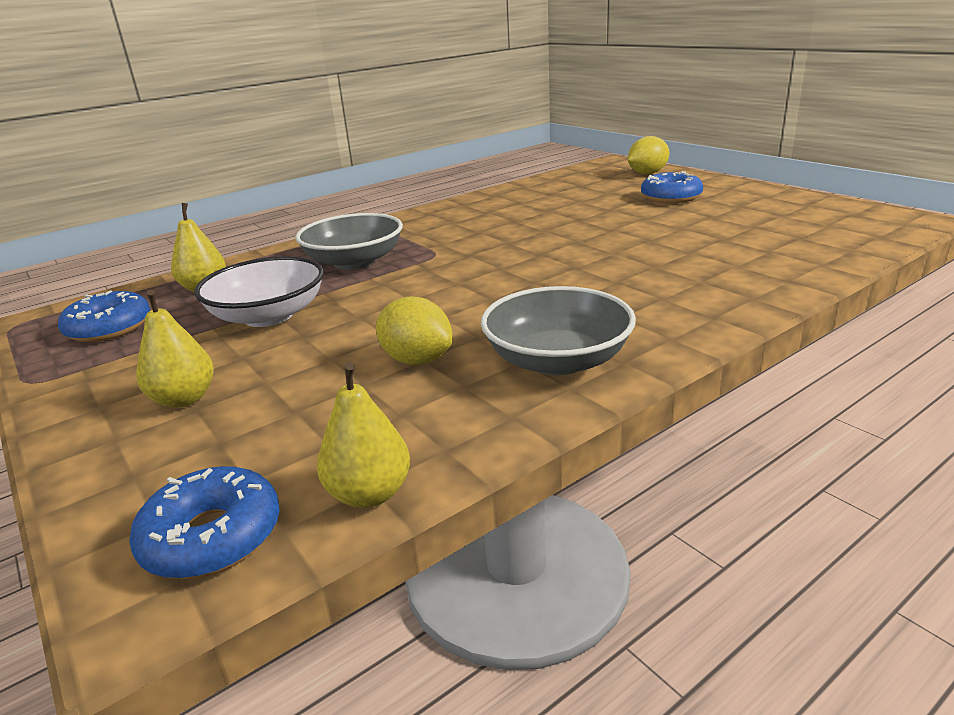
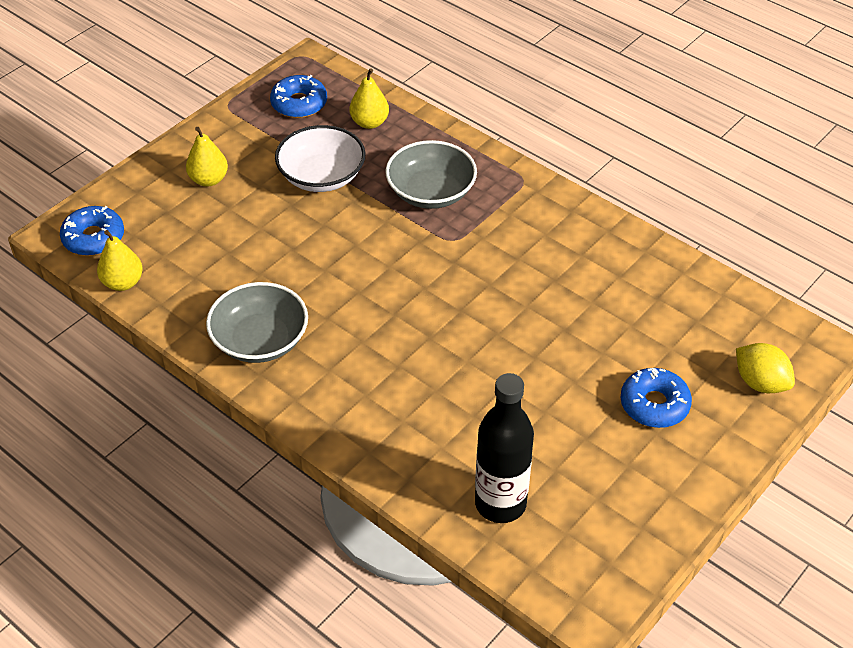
camera: 75 degrees right, 20 degrees up
yellow lemon [376,297,453,365] -> none
none -> black bottle [475,373,534,523]

